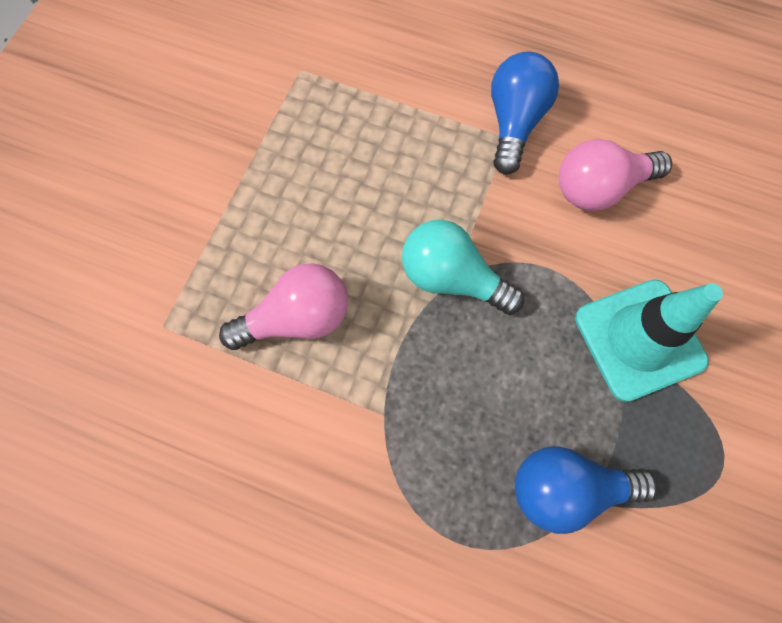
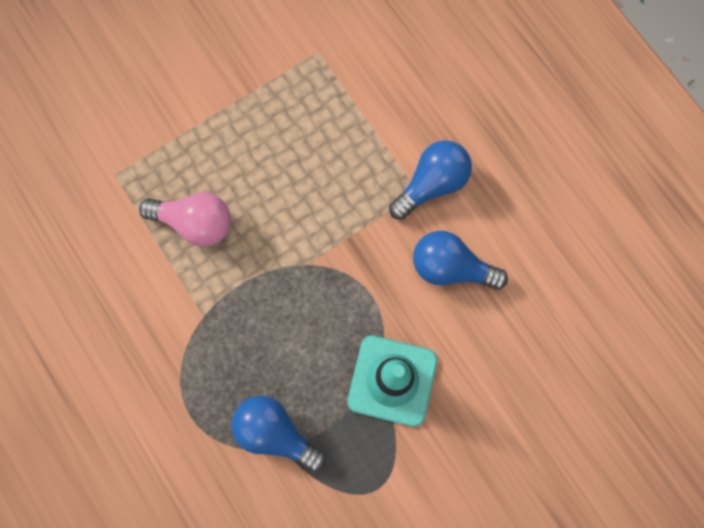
camera: 35 degrees right, 5 degrees up
turquoise light bulb [402,220,524,315] -> none
pink light bulb [559,139,672,211] -> blue light bulb [413,231,508,290]

